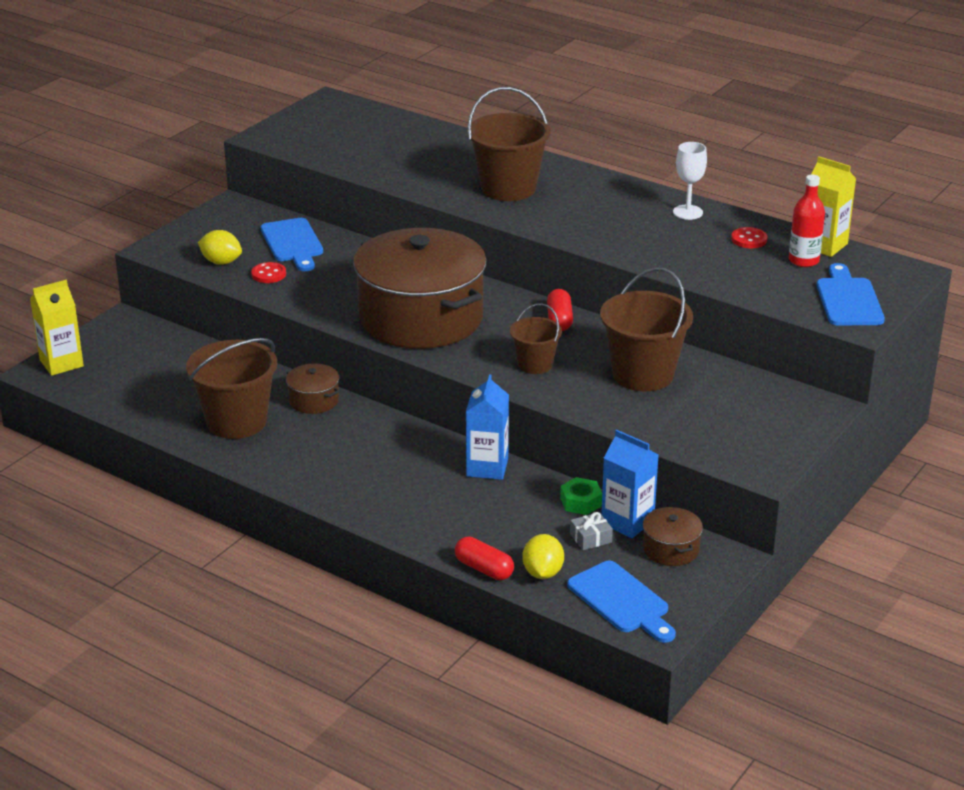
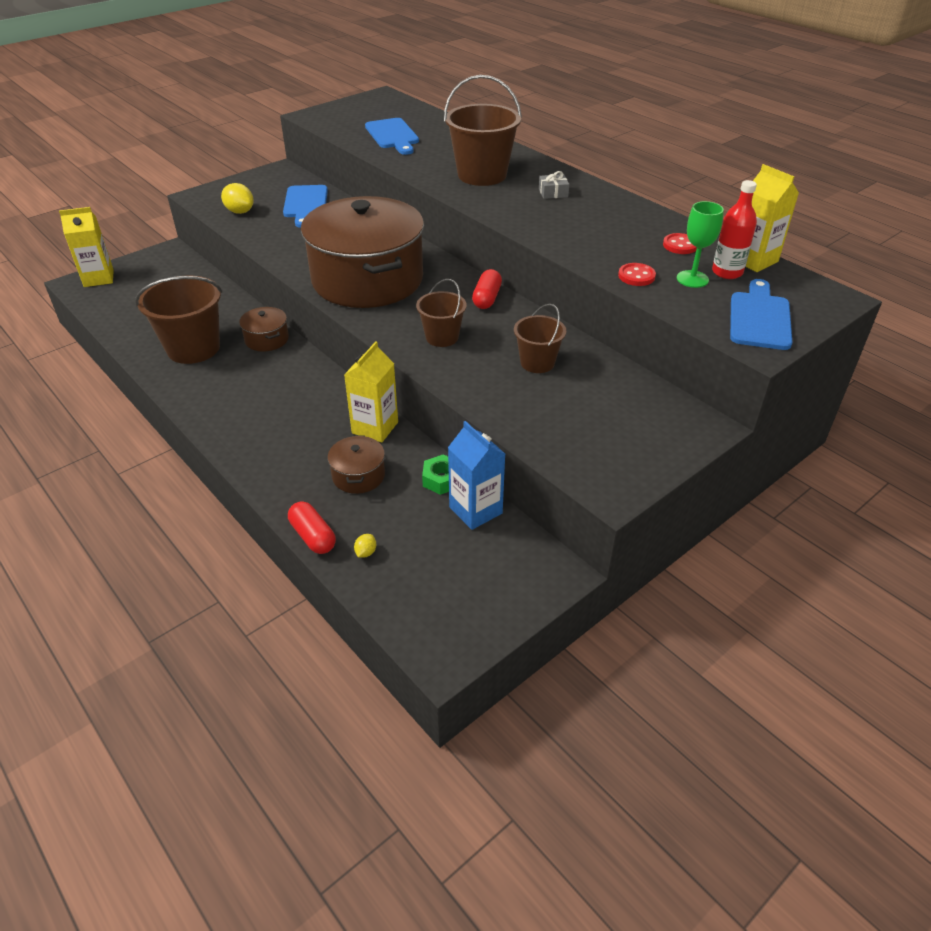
camera: 15 degrees right, 10 degrees up
red button [251,262,286,283] -> red button moved to [618,263,656,286]
blue carton [466,374,509,480] -> yellow carton [344,341,398,442]
yellow lemon [522,534,564,579] -> yellow lemon [354,534,376,558], size x0.50
blue cutting board [567,561,676,643] -> blue cutting board moved to [365,118,419,155]
grey gift [570,512,613,550] -> grey gift moved to [539,171,569,199]
brown bucket [600,267,693,391] -> brown bucket [514,304,566,373], size x0.57
brown pot [643,507,703,566] -> brown pot moved to [328,435,385,494]
white goblet [673,142,707,220] -> none
none -> green goblet [677,201,724,288]

